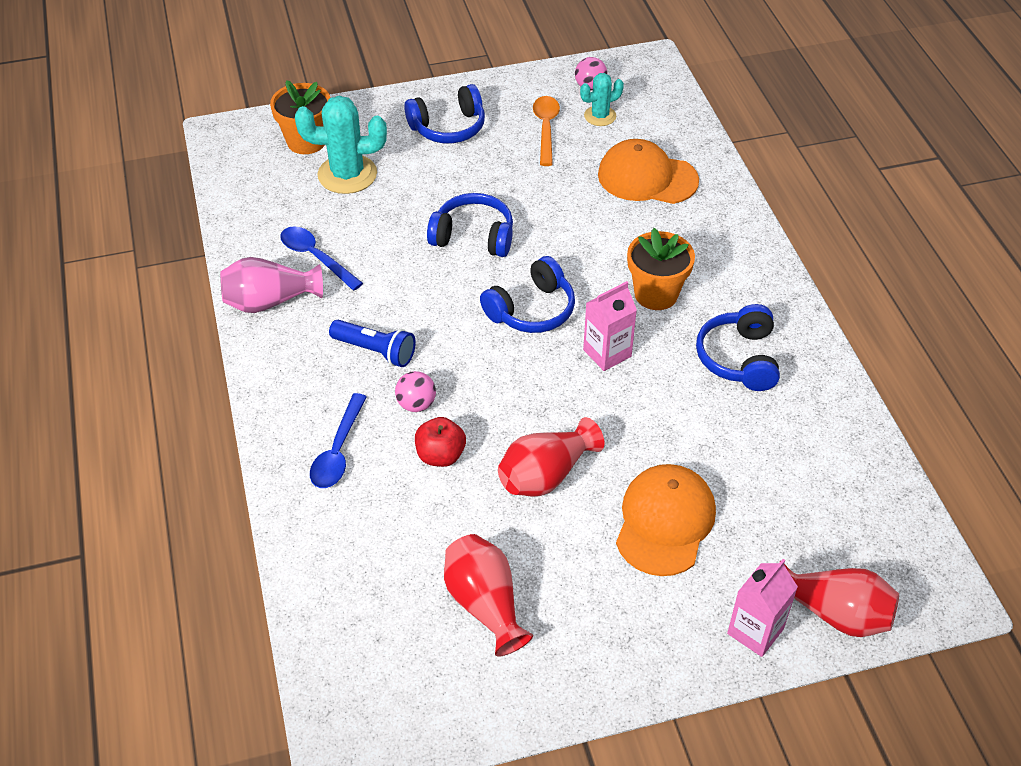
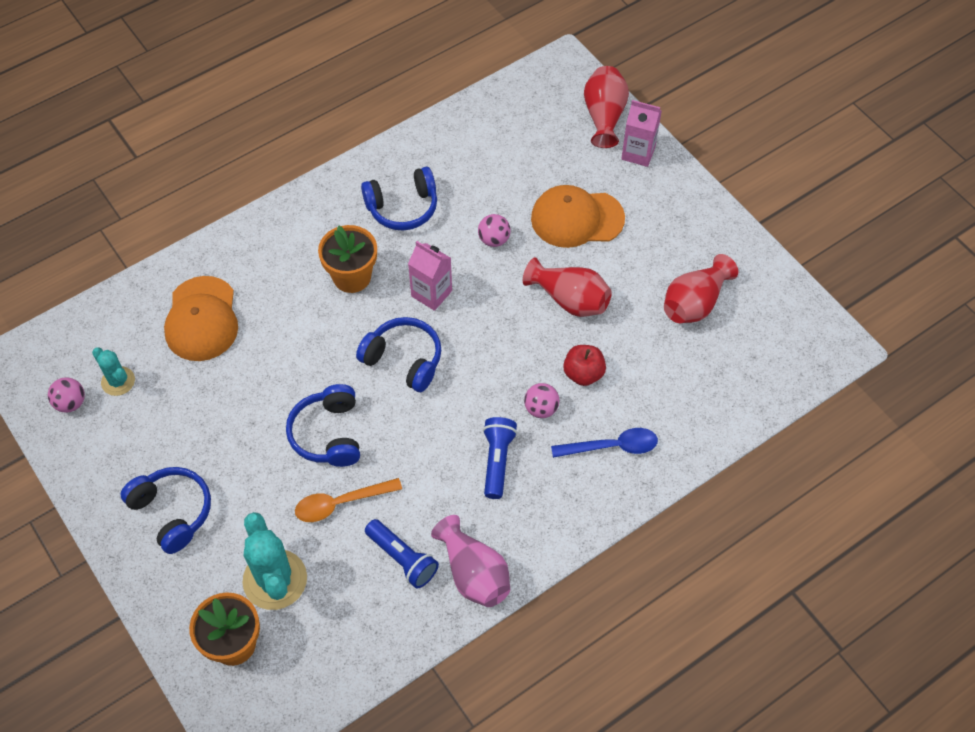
camera: 110 degrees left, 10 degrees up
blue spoon [280,226,363,291] -> blue flashlight [365,519,439,589]
orange spoon [533,96,560,166] -> orange spoon moved to [295,478,402,522]
none -> pink ball [478,214,511,247]

